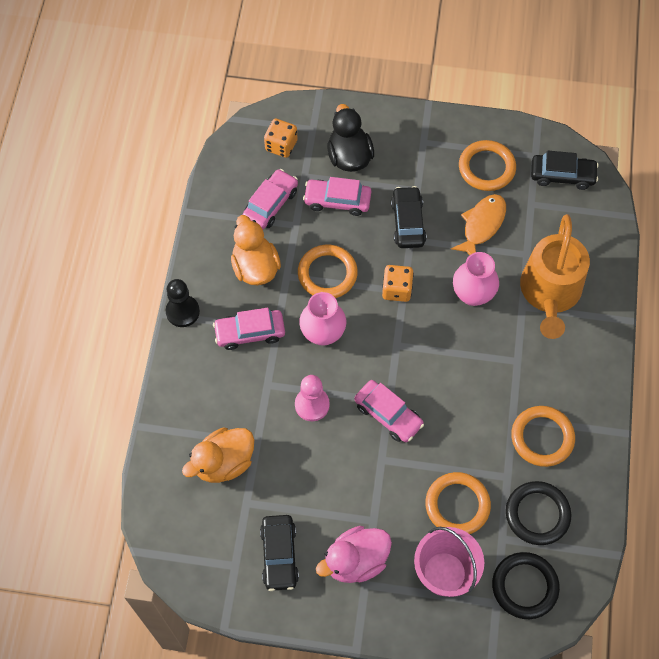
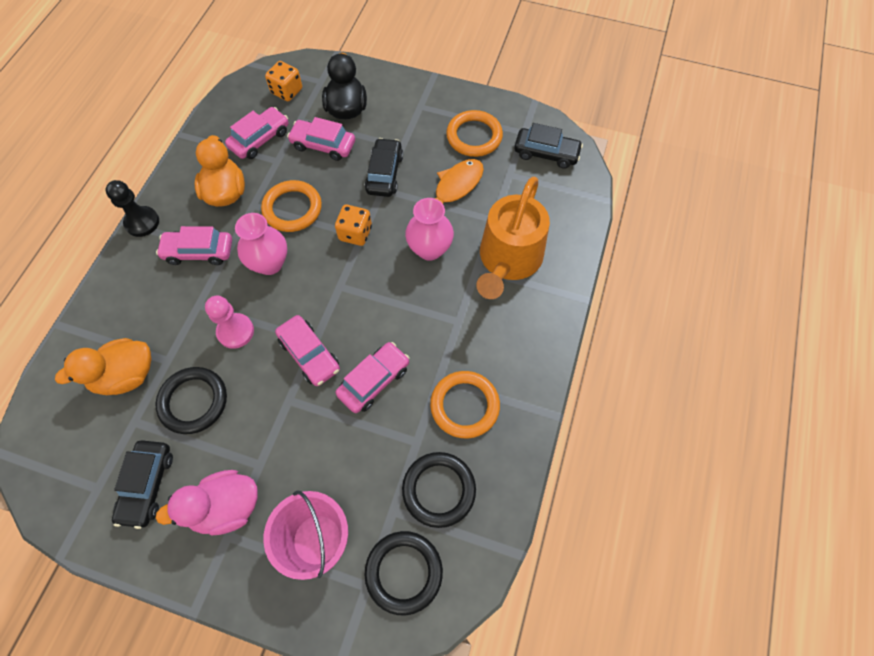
camera: 10 degrees right, 0 degrees up
orange ring [425,472,491,534] -> none
none -> black ring [156,367,227,434]
none -> pink car [335,342,410,413]

